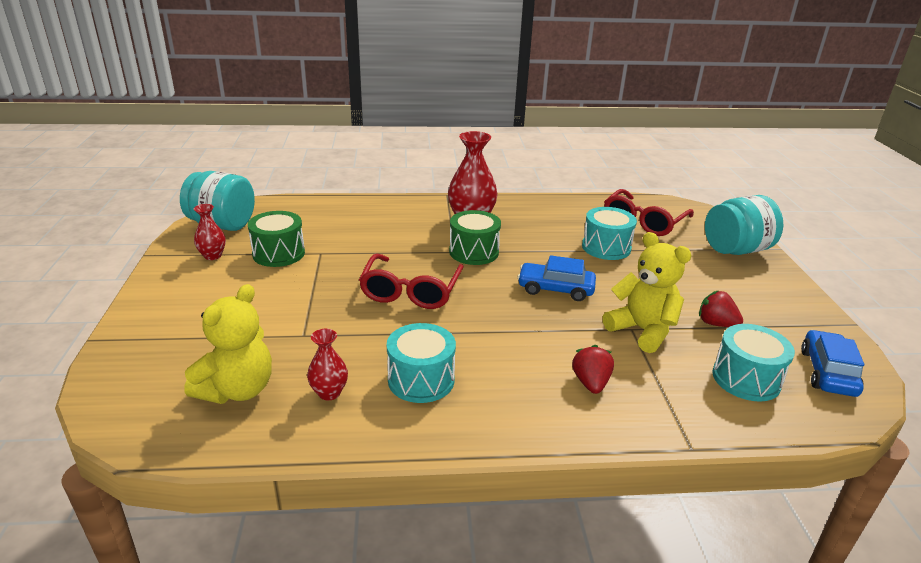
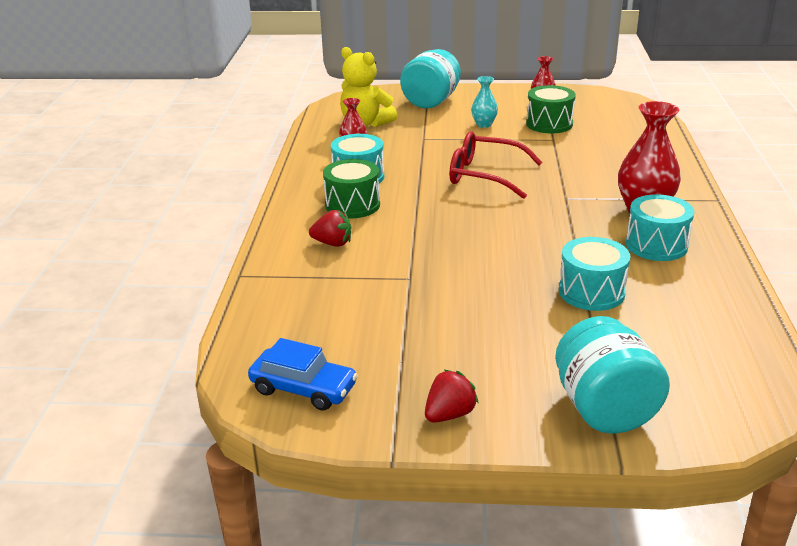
camera: 100 degrees right, 0 degrees up
turquoise jar [180,171,255,231] -> turquoise jar moved to [400,49,461,108]
green drum [449,210,501,265] -> green drum moved to [323,159,380,218]
blue car [517,255,596,301] -> none
yellow teddy bear [603,232,691,353] -> none
red glasses [604,189,694,236] -> none
red strawberry [699,291,743,327] -> red strawberry moved to [425,370,479,423]
turquoise drum [712,324,795,402] -> turquoise drum moved to [626,194,694,261]
none -> turquoise vase [471,76,498,128]

